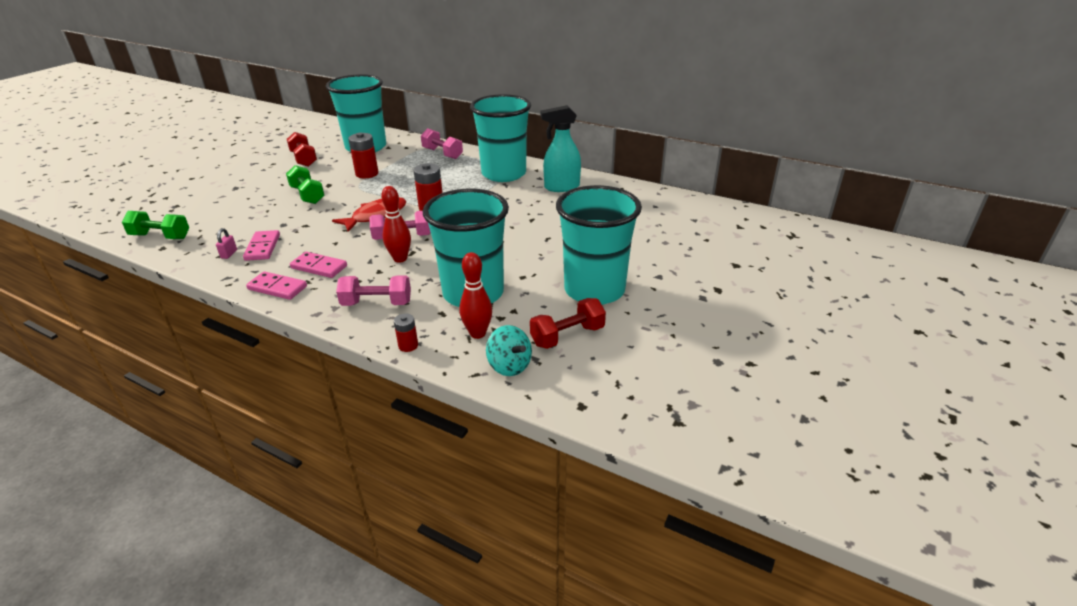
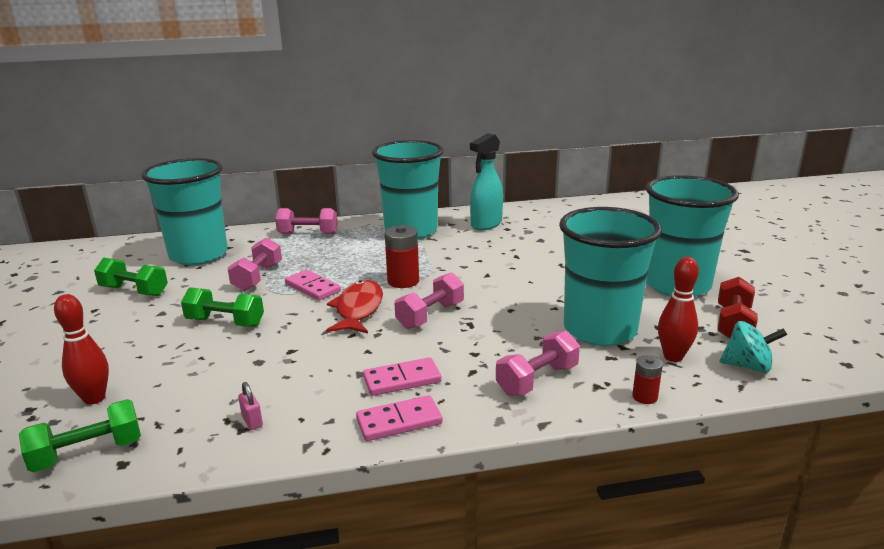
camera: 40 degrees left, 10 degrees down
pink domino [243,230,280,261] -> pink domino moved to [285,270,341,301]
red dumbbell [287,132,317,167] -> green dumbbell [94,258,168,296]
red battery [349,132,379,178] -> pink dumbbell [227,237,282,291]
red bowling pin [381,186,411,263] -> red bowling pin moved to [54,294,109,405]

